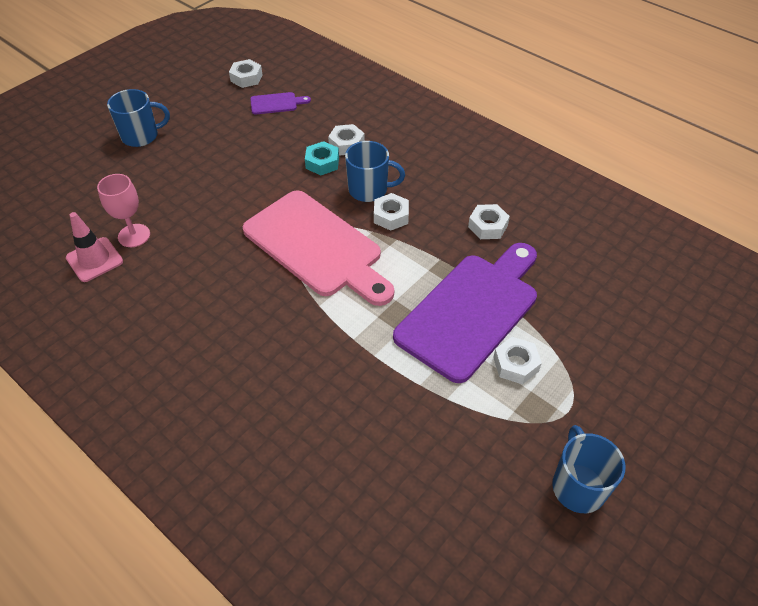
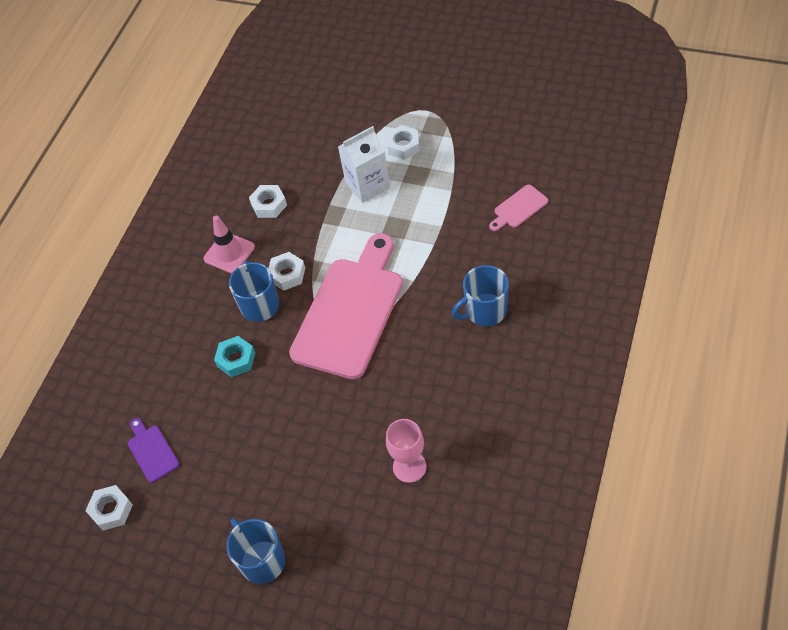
camera: 105 degrees left, 5 degrees up
pink traffic cone [66,212,123,282] -> pink traffic cone moved to [203,216,255,274]
white nut [328,124,365,155] -> none
purple cutting board [393,243,537,383] -> white carton [338,126,390,203]
blue mug [552,425,625,513] -> blue mug moved to [452,265,509,326]
none -> pink cutting board [489,185,548,231]

